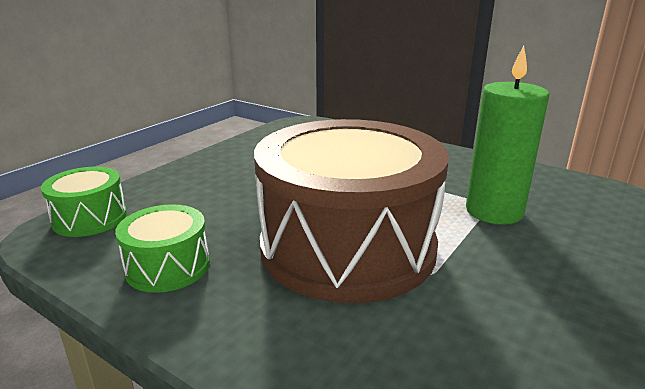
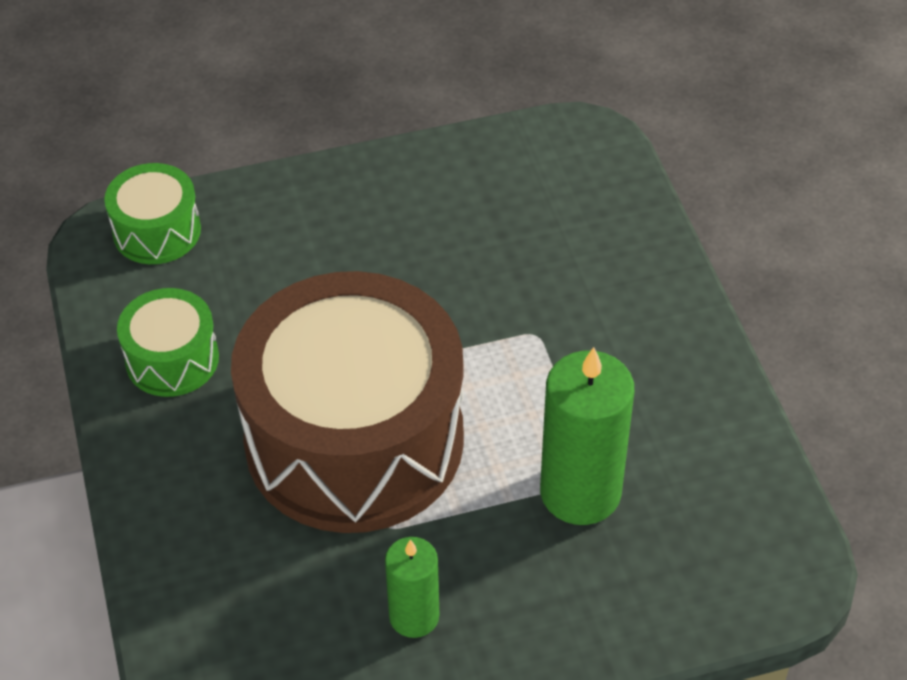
camera: 40 degrees right, 25 degrees up
none -> green candle [385,537,439,638]

